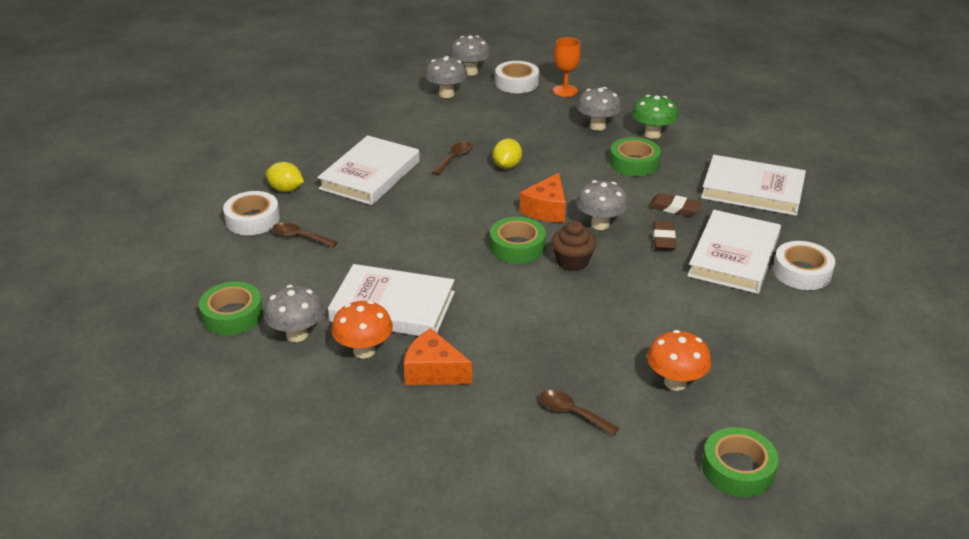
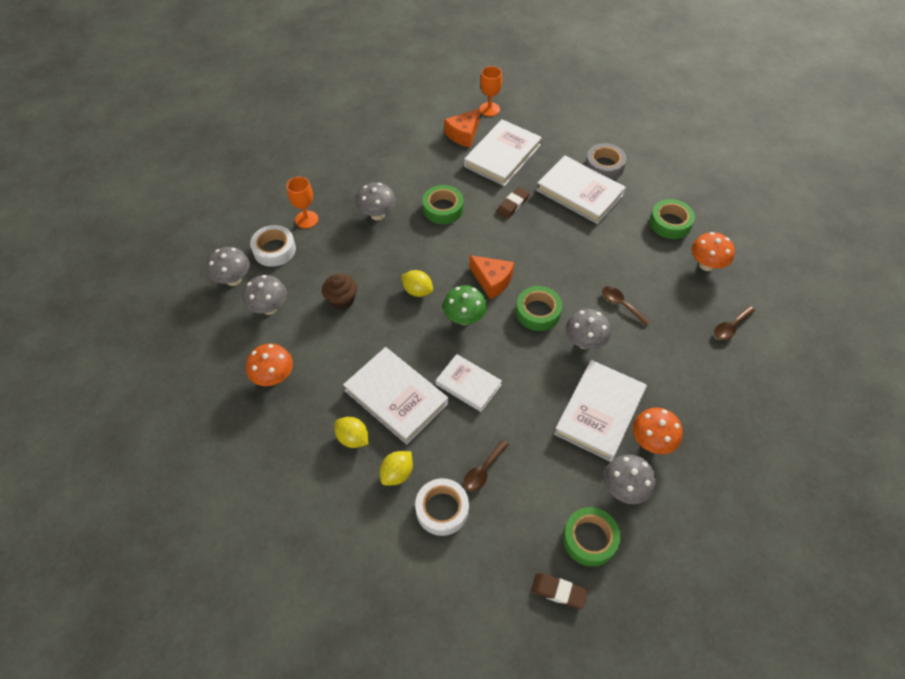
camera: 75 degrees left, 20 degrees up
orange cheese [404,328,472,385] -> orange cheese moved to [444,109,480,148]
brown spoon [431,142,473,175] -> brown spoon moved to [602,286,651,326]
brown cupcake [551,221,596,271] -> brown cupcake moved to [322,274,357,310]
grey mushroom [576,180,628,230] -> grey mushroom moved to [566,309,611,349]
green mushroom [632,95,678,139] -> green mushroom moved to [443,285,487,325]
brown eraser [653,221,676,251] -> brown eraser moved to [531,573,588,609]
green tape [702,427,779,497] -> green tape moved to [650,199,695,239]
white tape [773,241,835,290] -> grey tape [585,143,627,180]
none -> orange mushroom [246,343,293,386]
none -> yellow lemon [334,417,369,448]
none -> white book [436,354,502,412]
none -> orange goblet [480,66,502,116]

